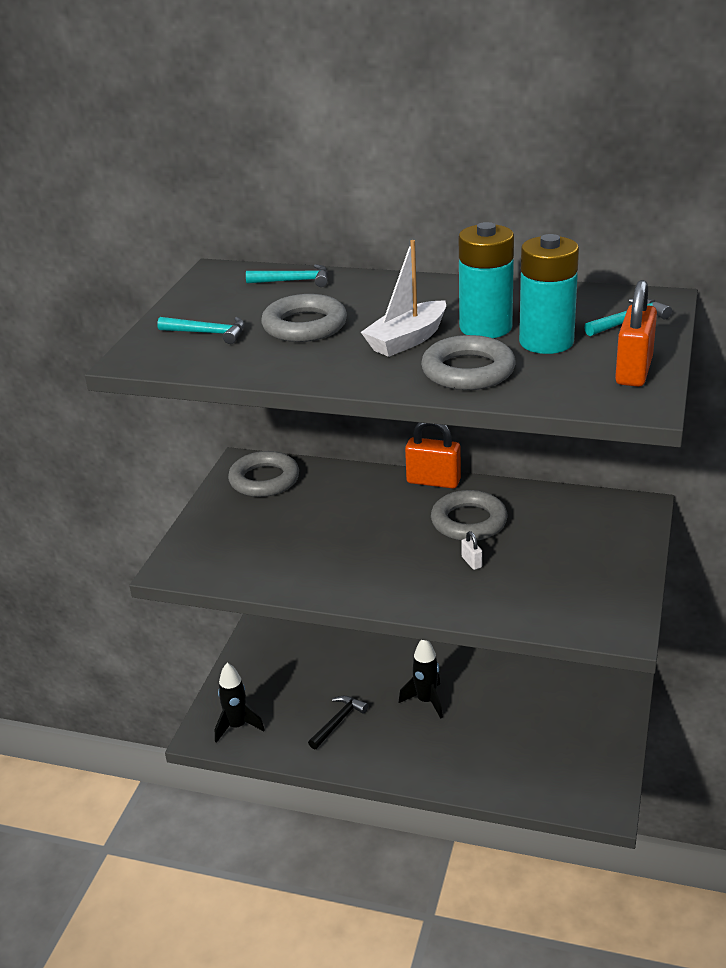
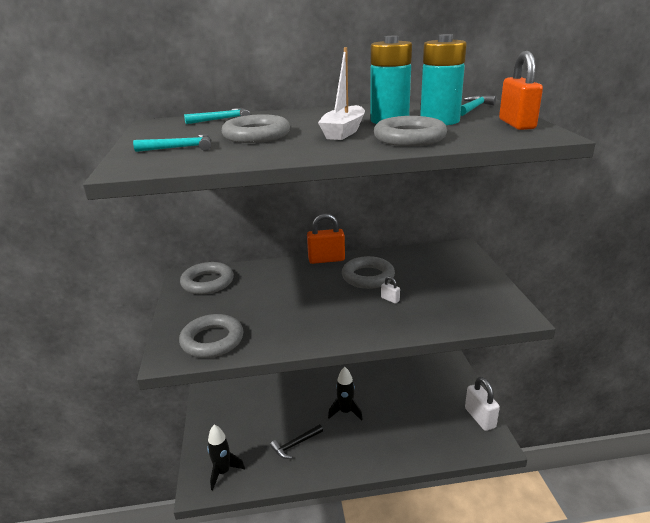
camera: 25 degrees left, 5 degrees down
black hammer [308,696,368,749] -> black hammer turned 135 degrees counterclockwise [270,424,323,459]
none -> grey ring [179,314,244,358]
none -> white padlock [465,377,500,431]

